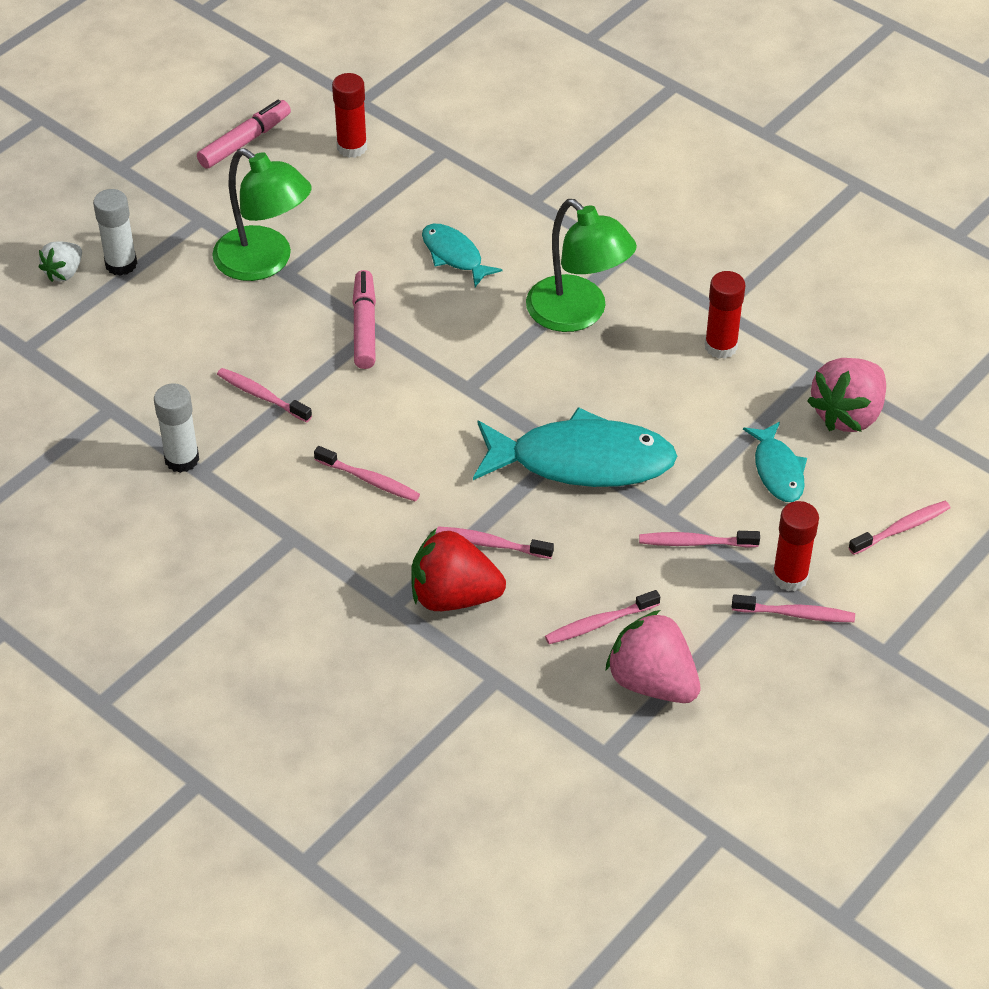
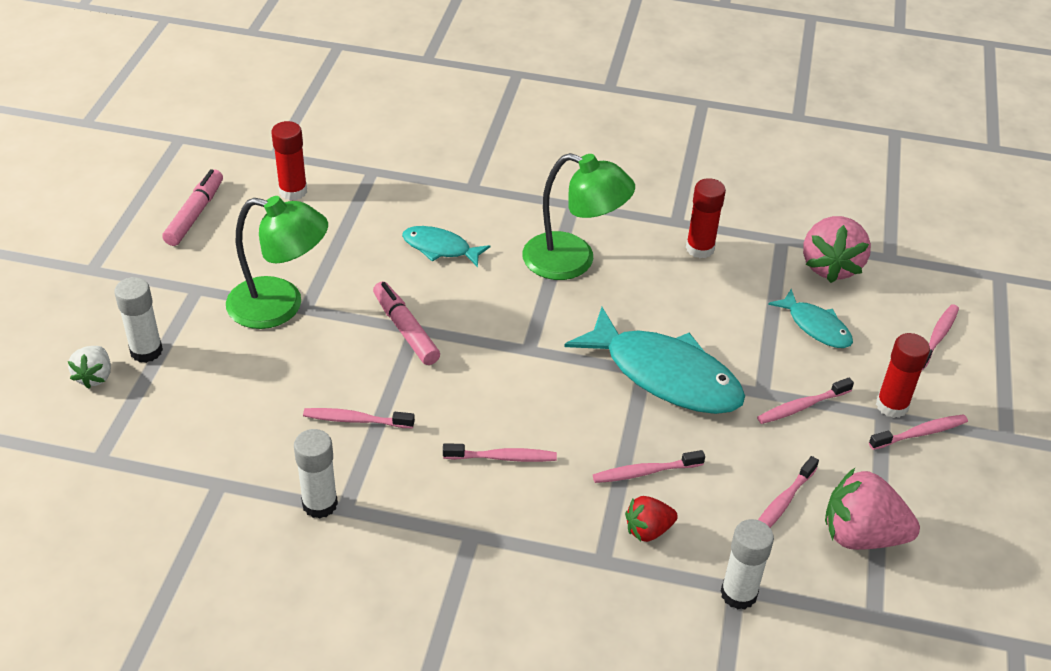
camera: 30 degrees left, 5 degrees down
red strawberry [411,529,506,611] -> red strawberry [625,496,678,542], size x0.57
turquoise fish [473,407,677,487] -> turquoise fish turned 60 degrees clockwise [564,307,745,414]
none -> white glue stick [721,519,774,609]

